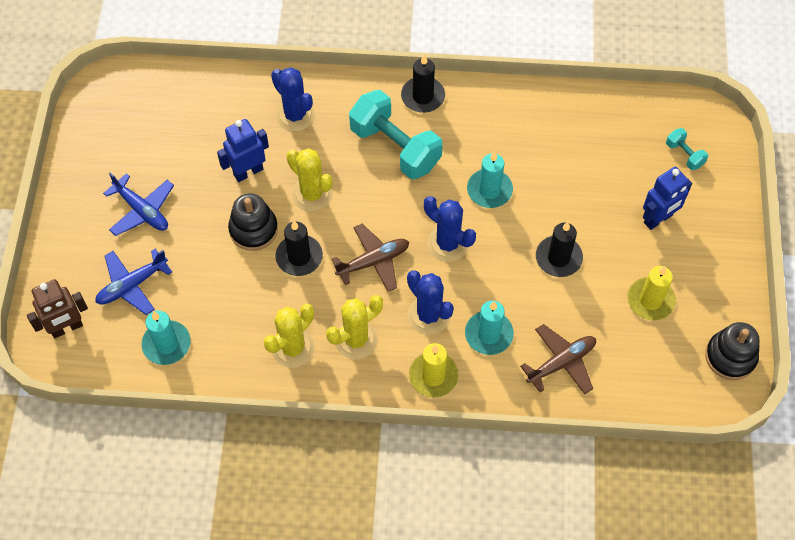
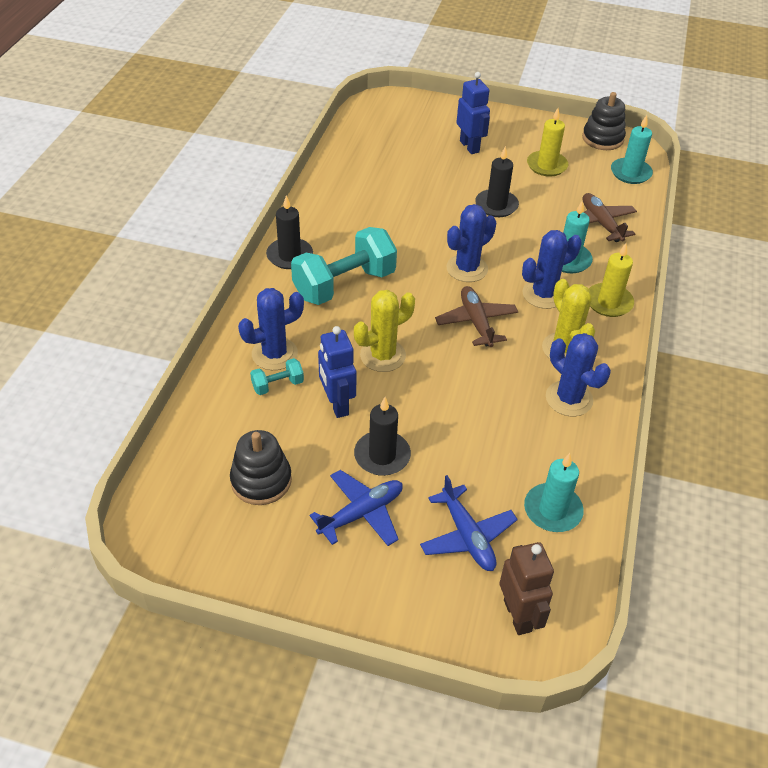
camera: 80 degrees left, 15 degrees down
black stacking toy [228,193,278,251] -> black stacking toy moved to [230,430,292,505]
yellow cactus [264,304,315,368] -> blue cactus [546,333,611,416]
black candle [275,221,323,276] -> black candle moved to [354,397,411,476]
turquoise candle [467,151,513,208] -> turquoise candle moved to [611,115,653,184]
turquoise dumbbell [666,128,708,170] -> turquoise dumbbell moved to [250,358,304,395]

